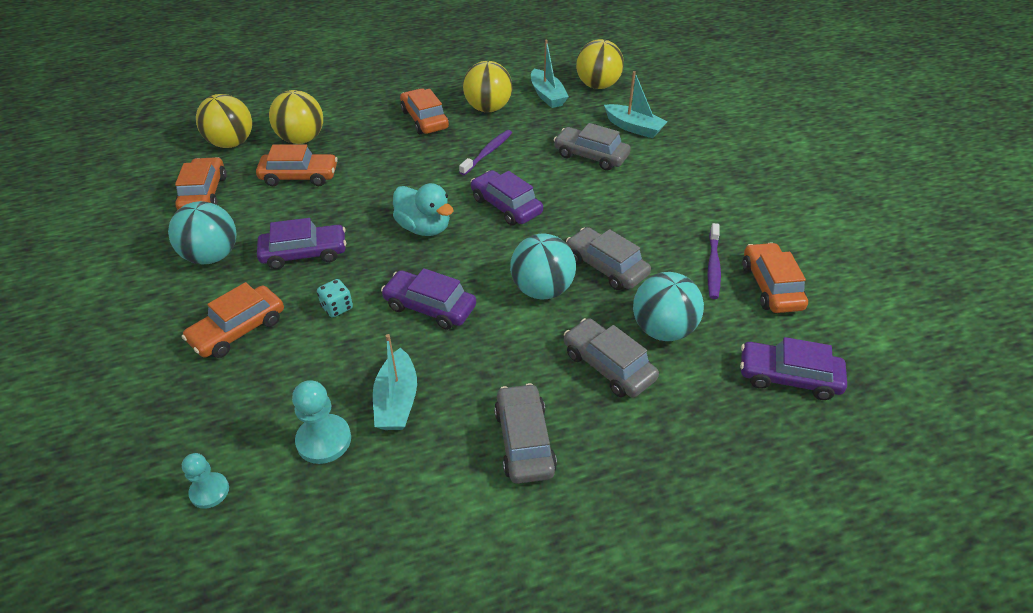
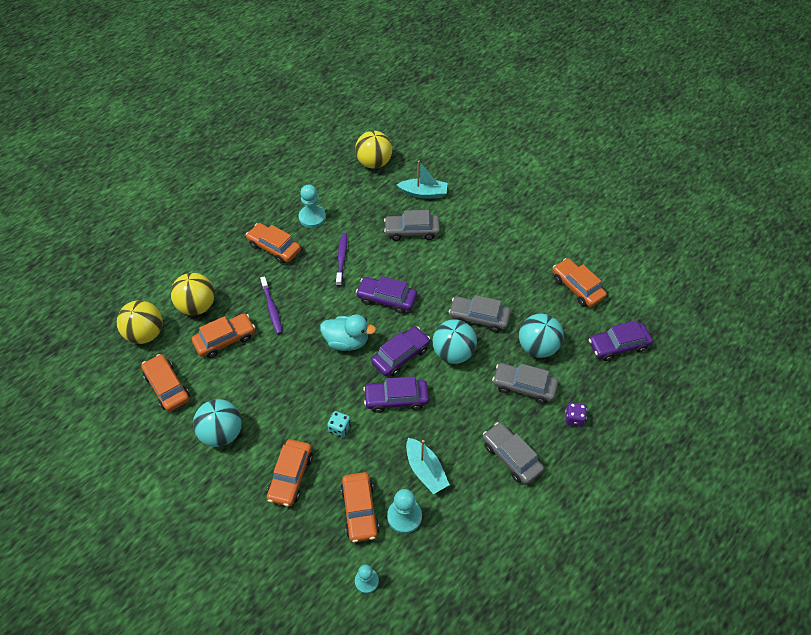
camera: 30 degrees left, 10 degrees up
purple car [257,218,346,269] -> purple car moved to [371,326,430,377]
yellow ball [463,61,512,112] -> turquoise pawn [299,185,326,228]
turquoise boat [531,40,569,108] -> none
purple toothbrush [707,223,721,299] -> purple toothbrush moved to [260,276,283,334]
none -> orange car [341,472,379,542]
none -> purple dice [565,402,587,427]

